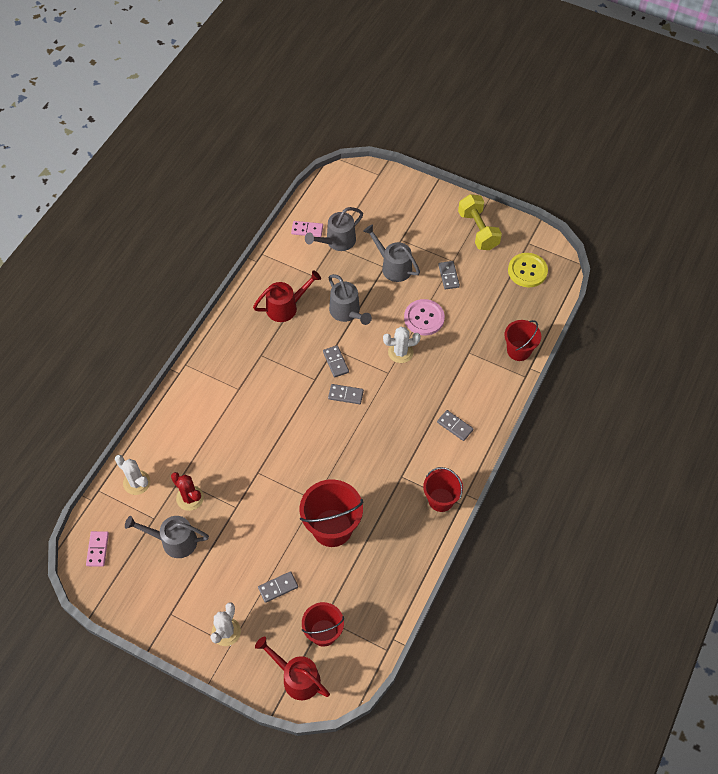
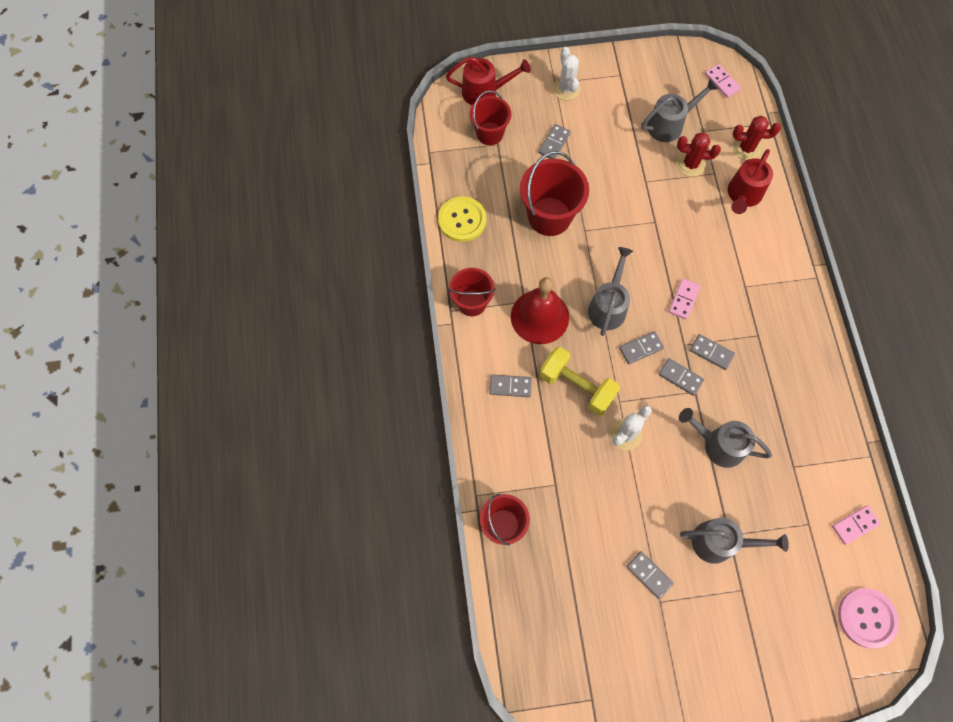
camera: 145 degrees right, 10 degrees up
white cactus [115,455,150,495] -> red cactus [733,116,781,160]
red watering can [253,270,321,322] -> red watering can moved to [728,149,773,214]
grey watering can [305,207,363,251] -> grey watering can moved to [588,247,633,336]
pink button [404,299,445,336] -> pink button moved to [838,588,899,648]
yellow dumbbell [458,194,502,250] -> yellow dumbbell moved to [539,347,620,416]
yellow button [508,253,548,287] -> yellow button moved to [438,196,486,242]
none -> red bell [511,277,569,344]
none -> pink domino [669,279,700,319]
none -> grey domino [690,334,735,370]

